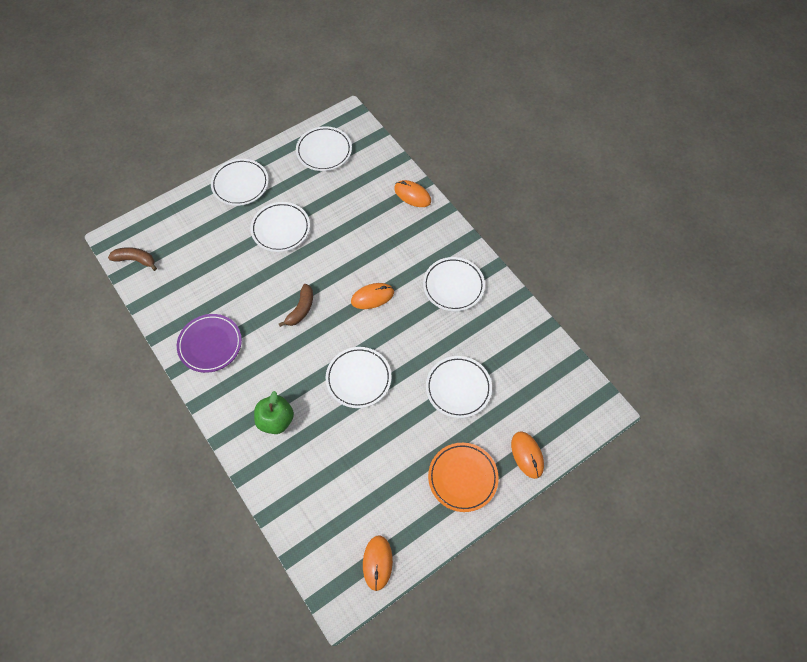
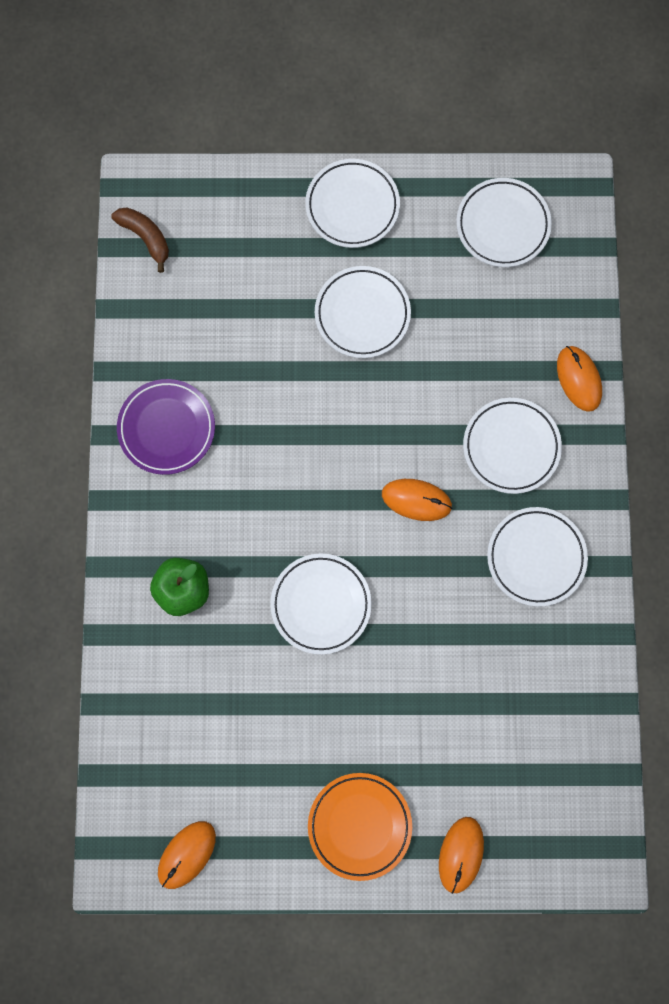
camera: 35 degrees right, 15 degrees up
brown banana [279,284,313,327] -> none
white plate [426,356,492,418] -> white plate moved to [463,398,562,494]

